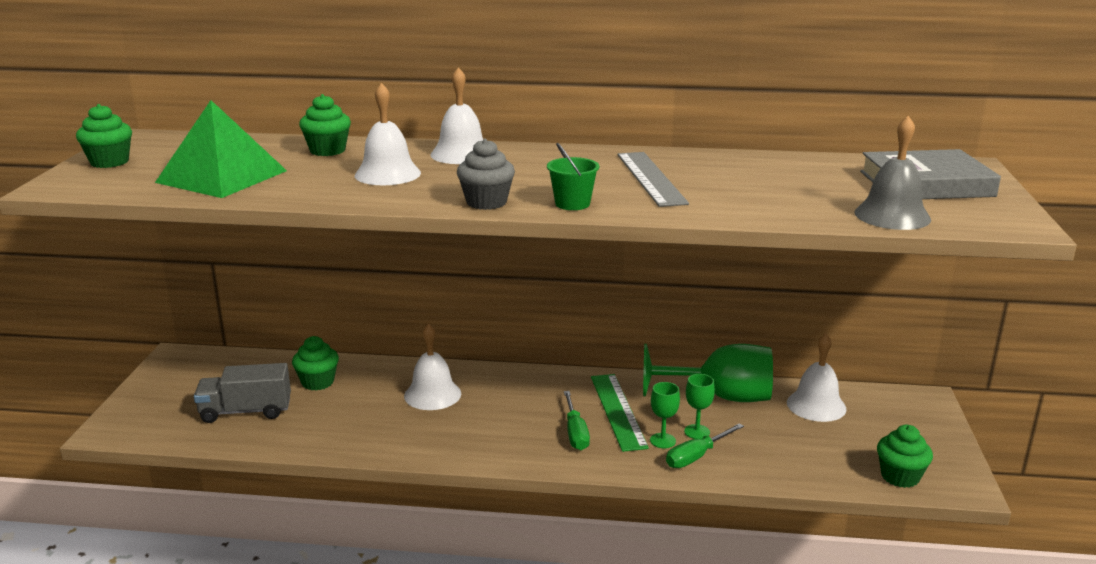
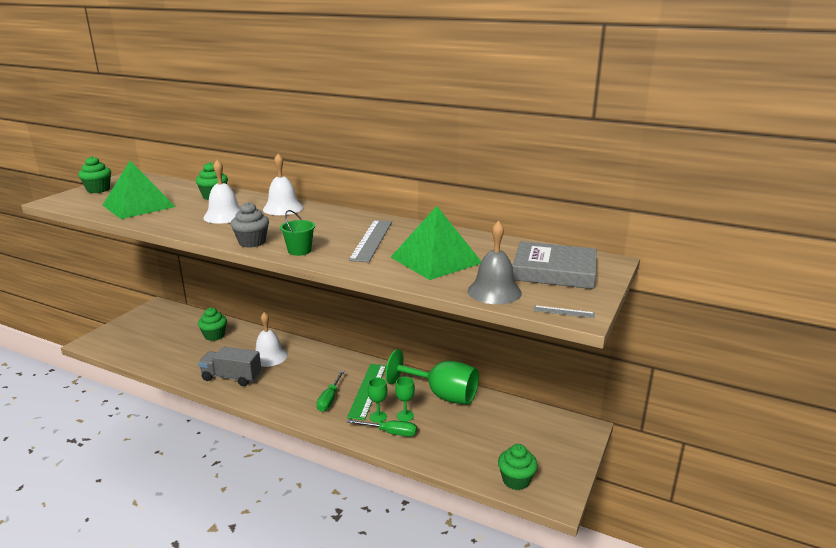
camera: 20 degrees right, 0 degrees up
grey truck [194,363,291,423] -> grey truck moved to [198,347,261,386]
green screwdriver [666,423,744,468] -> green screwdriver turned 150 degrees counterclockwise [347,420,417,437]
white bell [787,334,846,422] -> none
none -> green pyramid [391,206,481,280]
none -> grey ruler [533,305,595,318]

